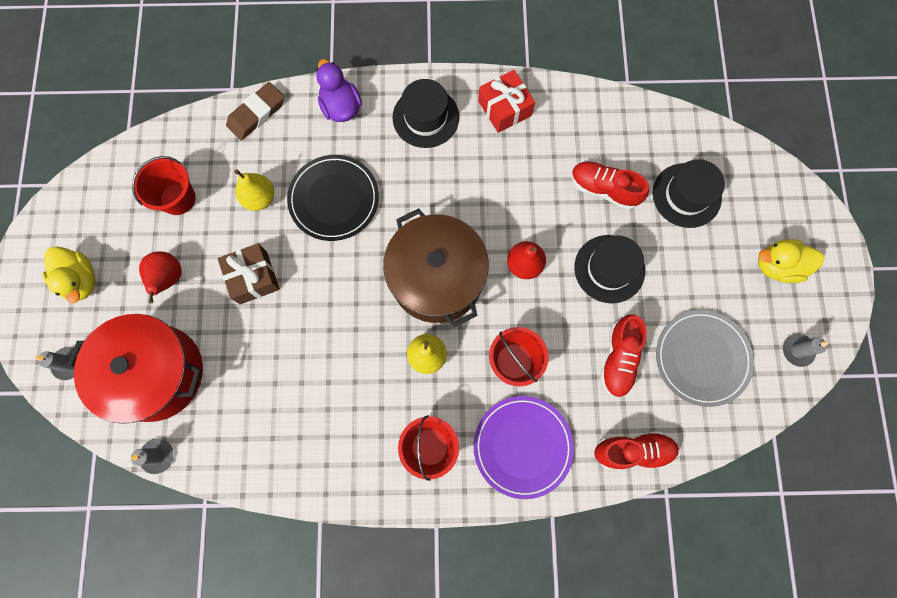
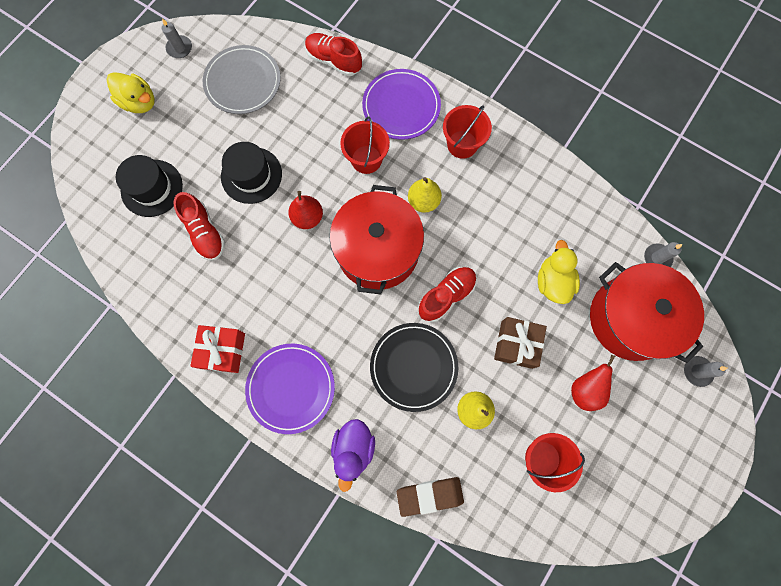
camera: 145 degrees left, 0 degrees up
yellow duck [43,246,95,303] -> yellow duck moved to [538,240,580,304]
brown pot [383,208,489,328] -> red pot [330,185,424,295]
black hat [392,79,459,148] -> purple plate [245,344,335,434]
red shoe [600,314,647,398] -> red shoe moved to [418,267,477,322]

